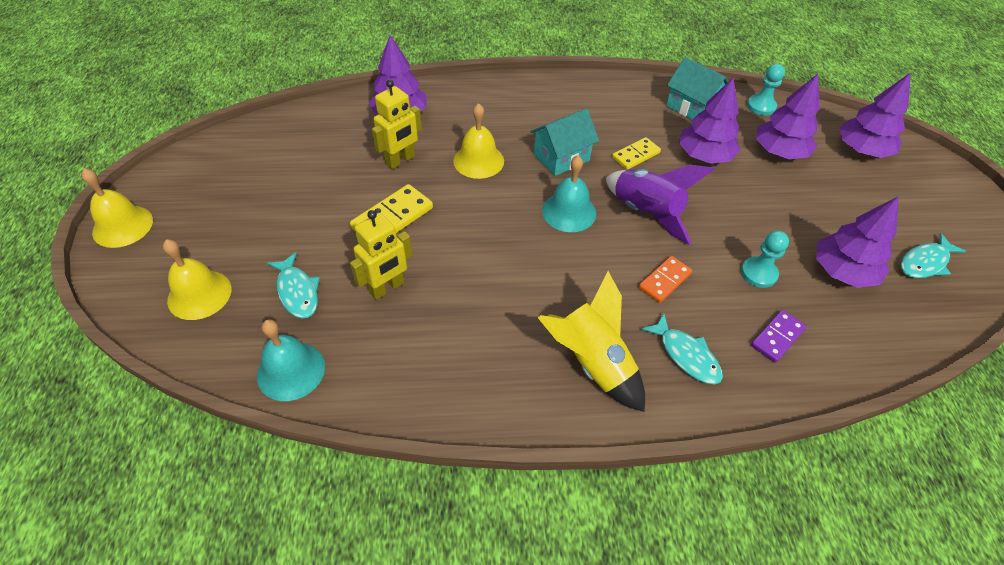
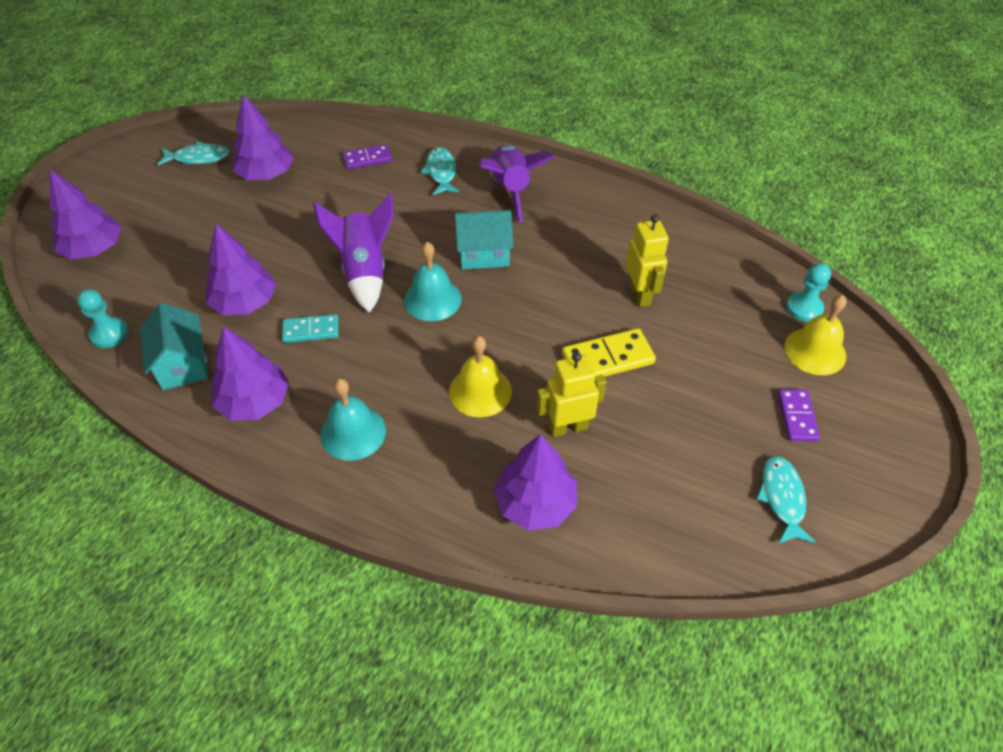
camera: 150 degrees left, 0 degrees up
yellow bell [81,168,153,248] -> none
turquoise bell [257,319,325,401] -> turquoise bell moved to [321,379,386,461]
turquoise fish [267,252,320,318] -> turquoise fish moved to [756,456,816,544]
yellow robot [350,210,413,300] -> yellow robot turned 90 degrees clockwise [626,214,669,307]
turquoise house [530,108,599,176] -> turquoise house moved to [455,210,513,270]
yellow rocket [538,271,645,412] -> purple rocket [480,145,555,223]
yellow domino [612,137,661,170] -> turquoise domino [282,314,338,343]
orange domino [639,256,692,303] -> none
turquoise pawn [741,231,789,288] -> turquoise pawn moved to [786,263,831,322]
purple tree [756,74,820,159] -> purple tree moved to [212,326,289,421]
none -> purple domino [778,389,820,441]

